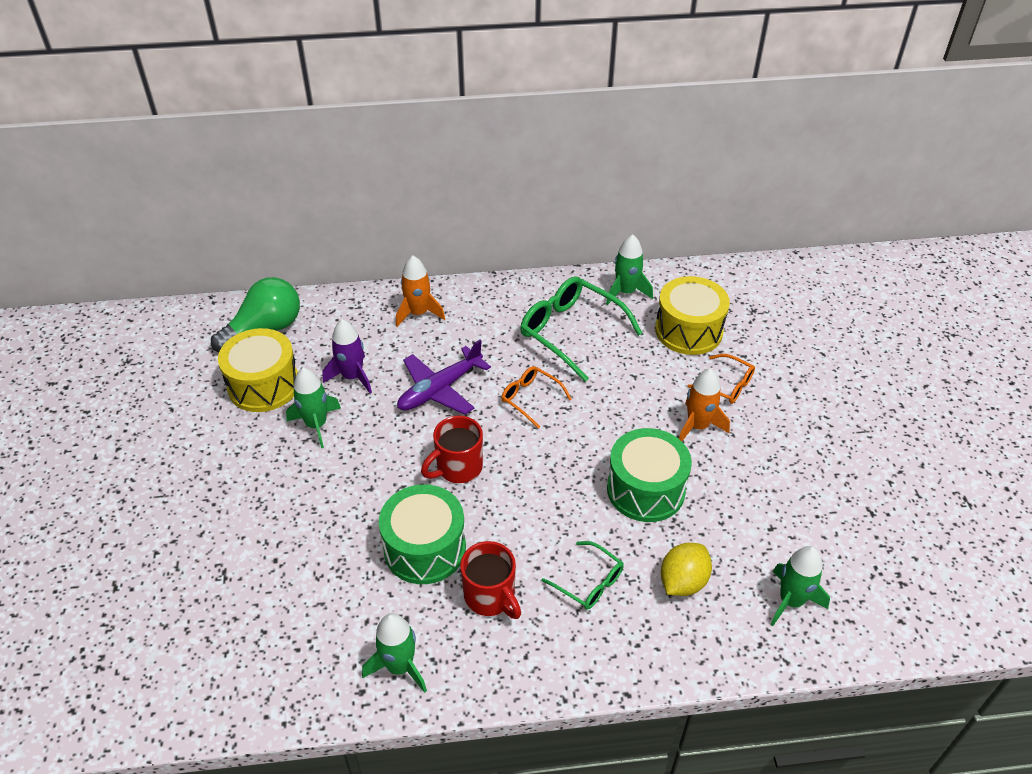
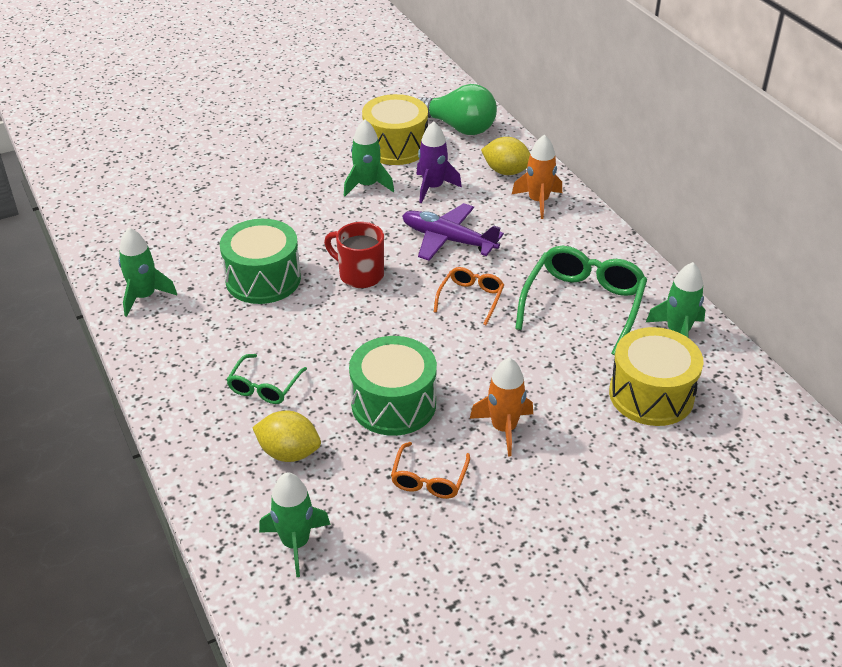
camera: 70 degrees right, 5 degrees down
red mug [460,541,521,619] -> none
orange glasses [687,354,755,404] -> orange glasses moved to [391,442,470,499]
none -> yellow lemon [481,137,530,175]

